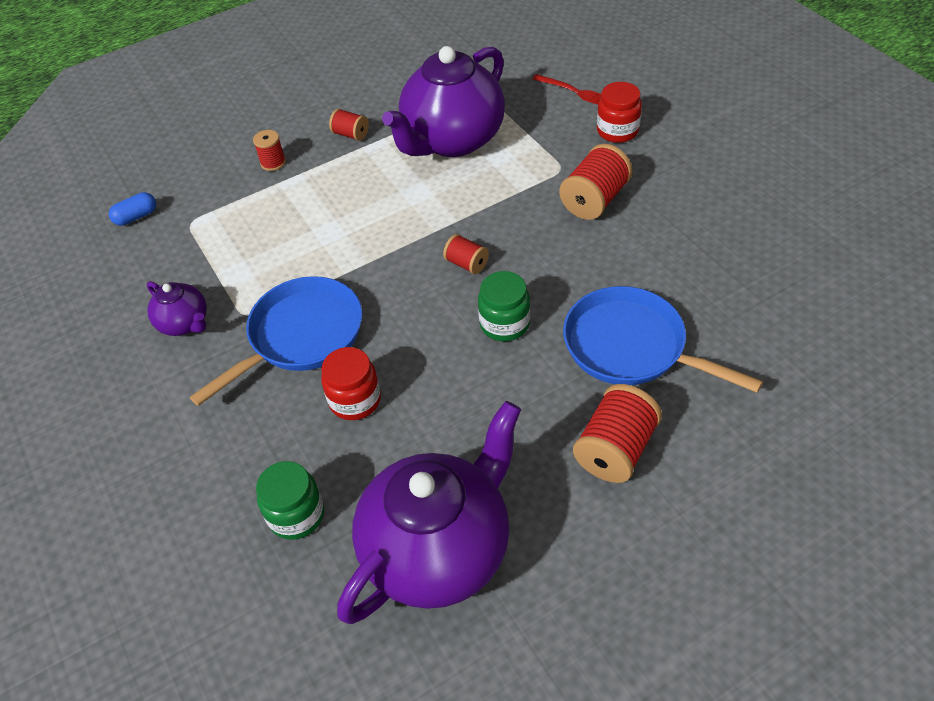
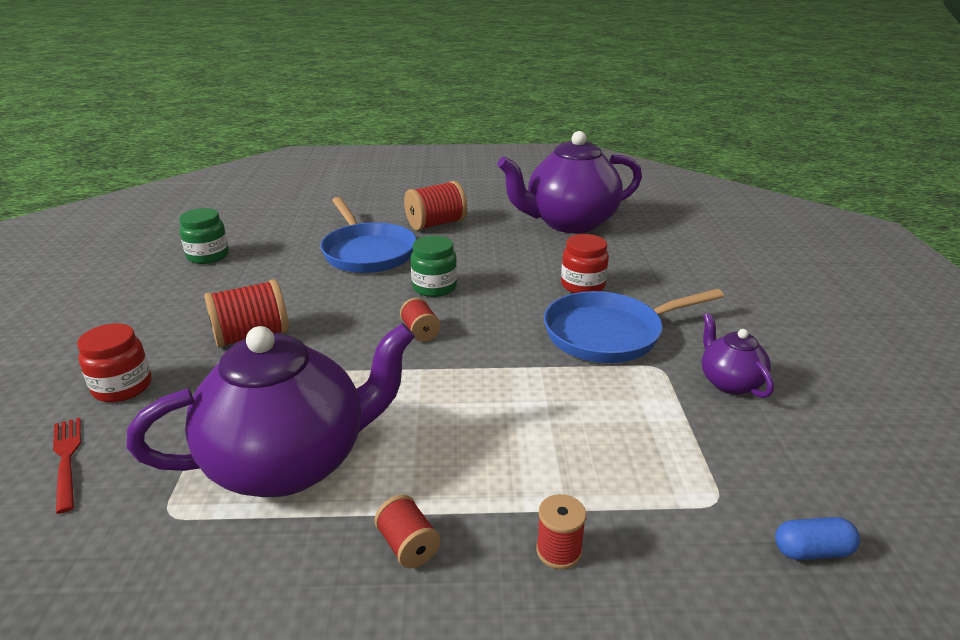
camera: 155 degrees left, 20 degrees down
green jar [256,461,324,540] -> green jar moved to [179,208,229,264]

